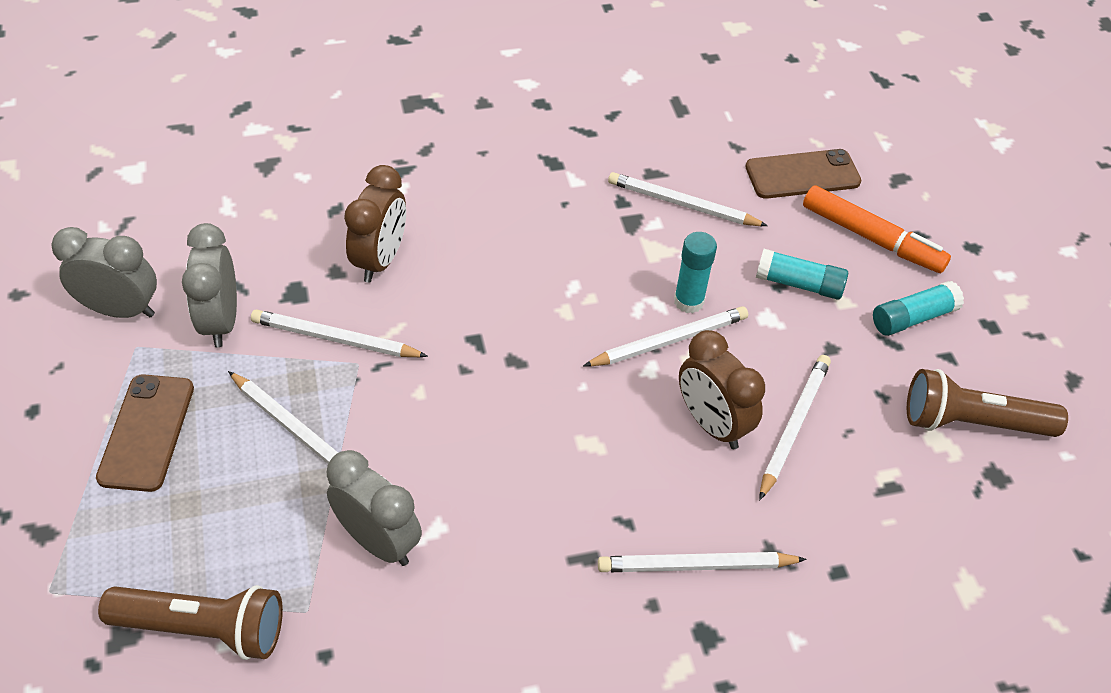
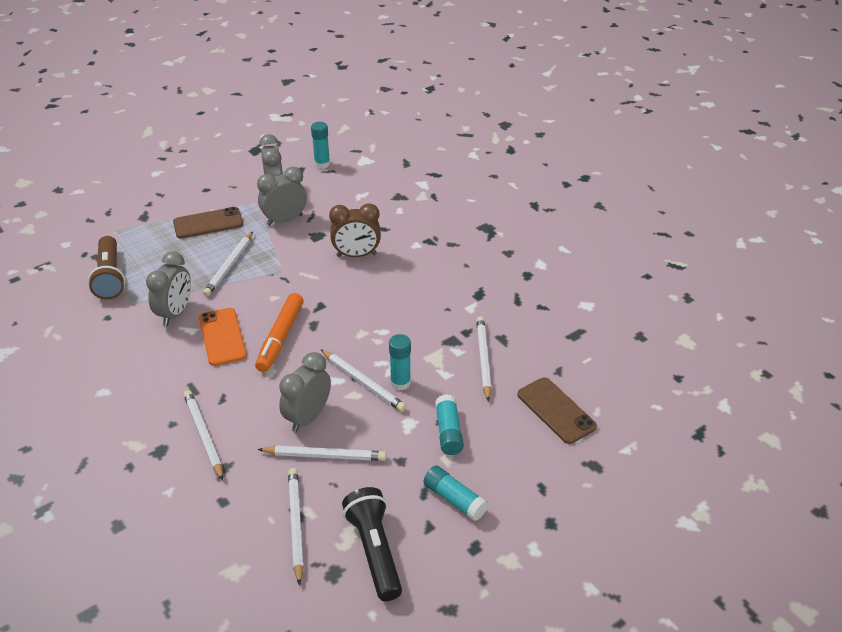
camera: 70 degrees right, 10 degrees down
white pencil [251,309,428,357] -> white pencil moved to [288,468,304,586]
brown clock [679,330,765,449] -> grey clock [279,352,331,432]
orange marker [803,185,951,273] -> orange marker moved to [255,293,303,372]
brown flashlight [907,369,1068,437] -> black flashlight [342,487,402,601]
none -> orange phone [199,308,247,366]
none -> turquoise glue stick [311,122,330,169]

